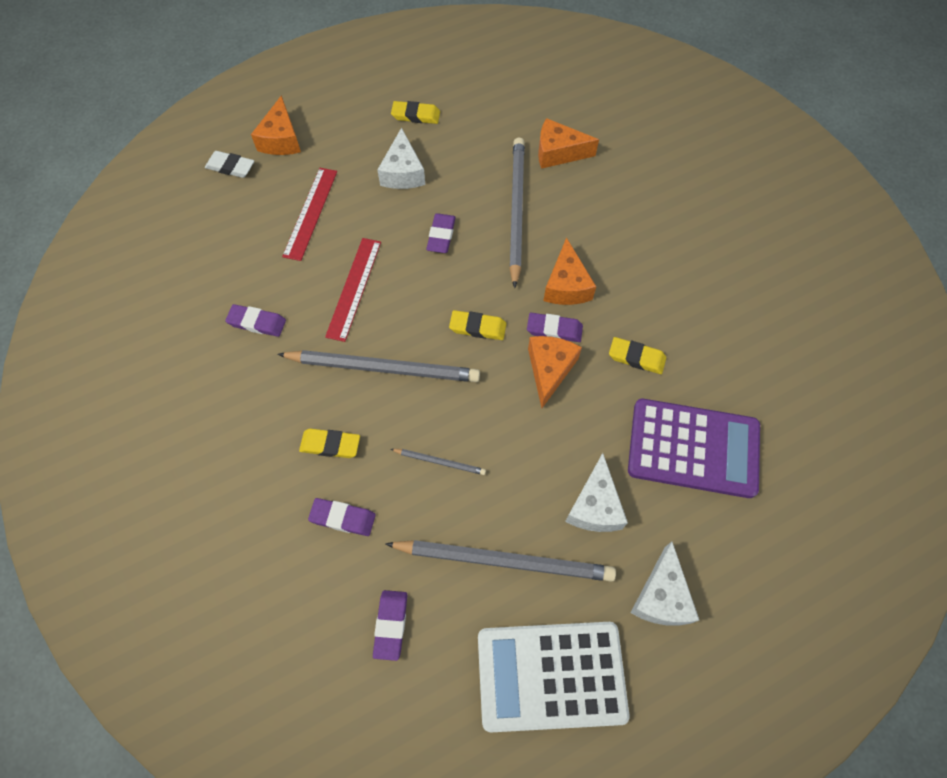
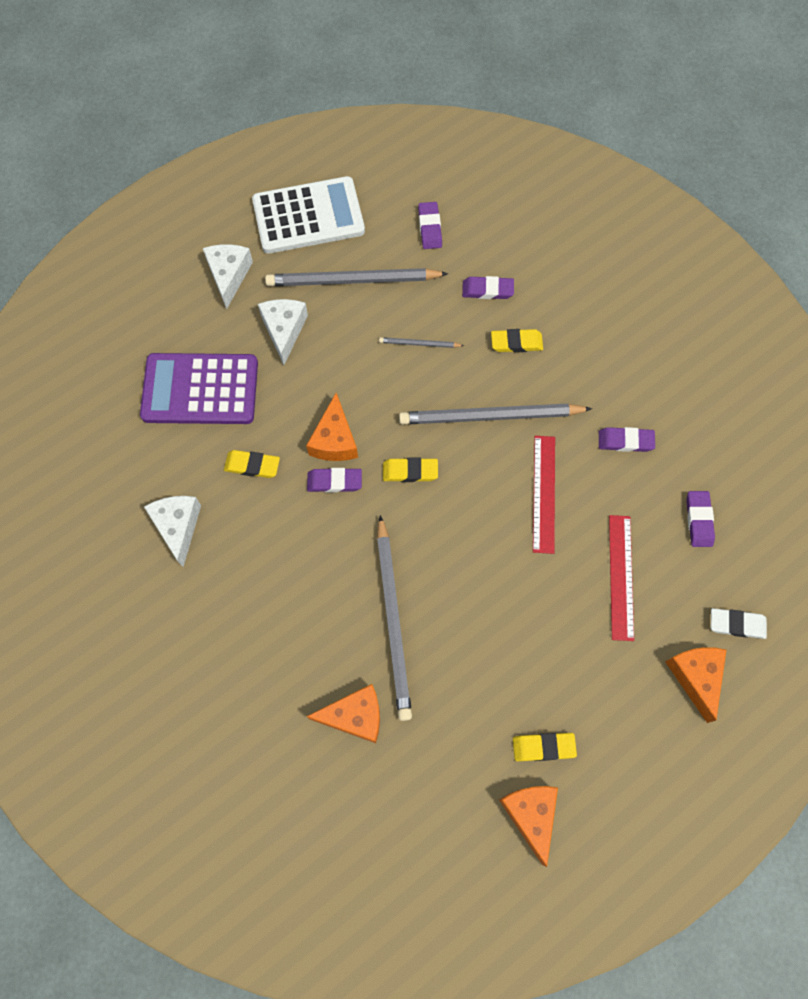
camera: 170 degrees right, 5 degrees up
white cheese [377,127,425,189] -> white cheese moved to [144,496,201,567]
purple eraser [426,213,456,253] -> purple eraser moved to [686,491,715,547]
orange cheese [543,237,596,305] -> orange cheese moved to [499,786,558,867]

